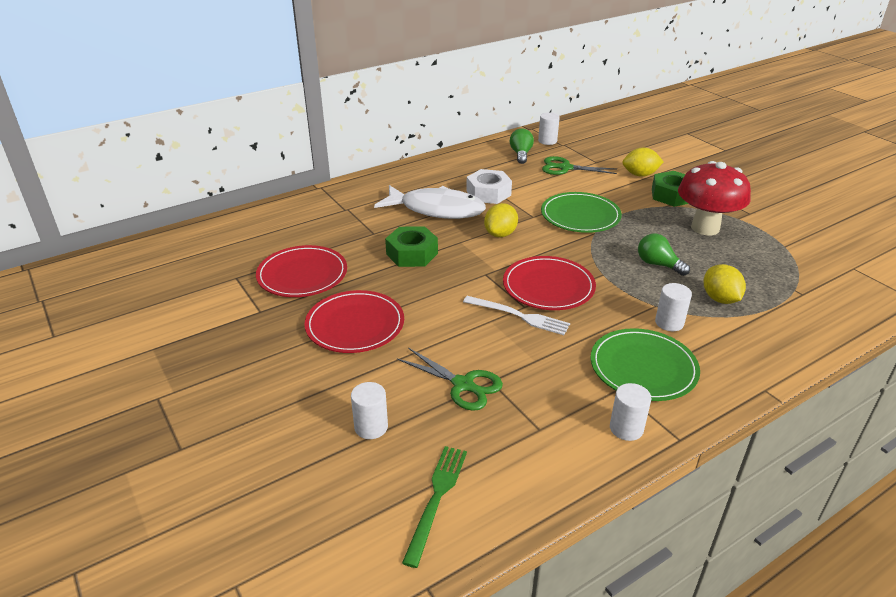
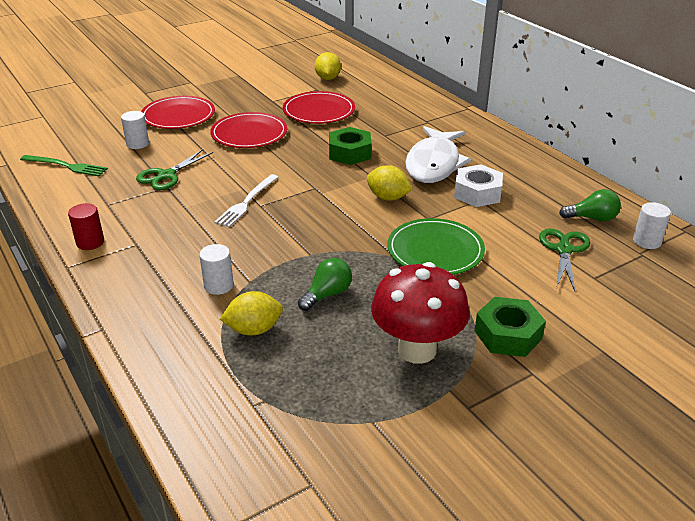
camera: 90 degrees right, 0 degrees up
red plate [503,256,596,310] -> red plate moved to [141,96,215,129]
green plate [591,328,700,401] -> none
white cylinder [610,383,651,441] -> red cylinder [68,203,104,250]
yellow lemon [622,148,664,177] -> yellow lemon moved to [315,52,341,80]

